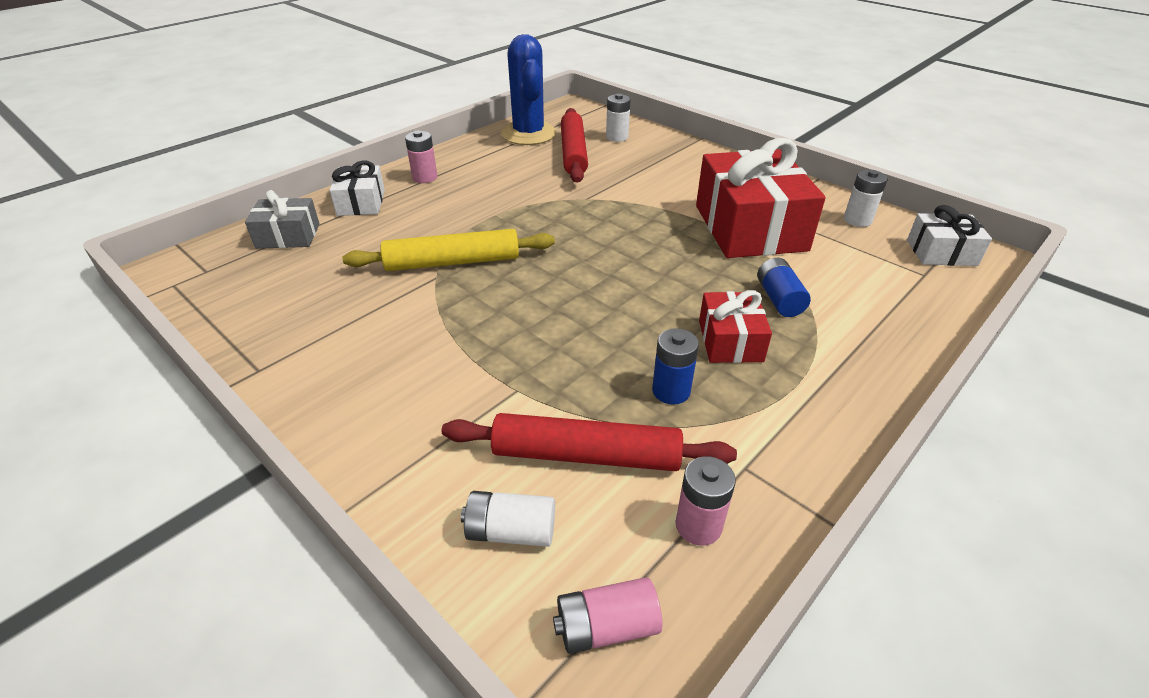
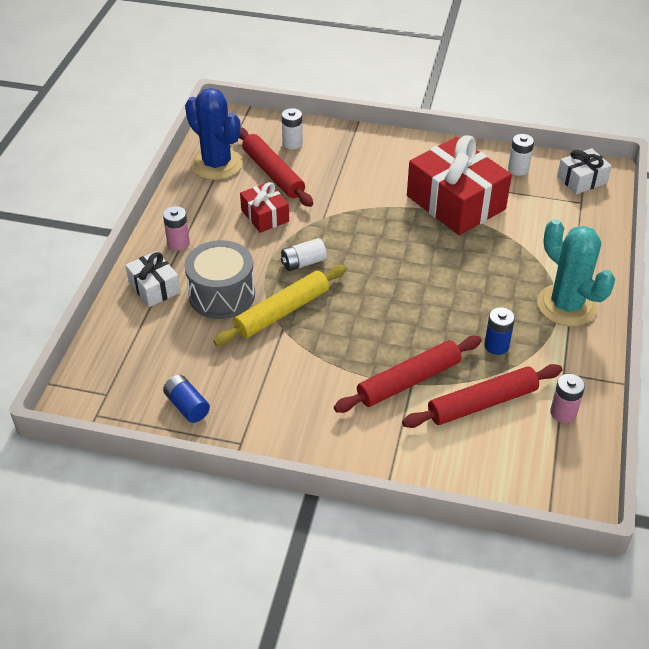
camera: 30 degrees left, 5 degrees up
grey gift [245,190,320,249] -> none
white battery [461,491,555,547] -> white battery moved to [281,238,327,271]
pink battery [553,577,662,654] -> none
red gift [699,290,772,363] -> red gift moved to [240,182,289,233]
blue battery [757,258,811,317] -> blue battery moved to [163,375,210,423]
none -> grey drum [184,240,255,319]
none -> red rolling pin [334,336,482,413]
none -> turquoise cactus [537,219,615,327]

